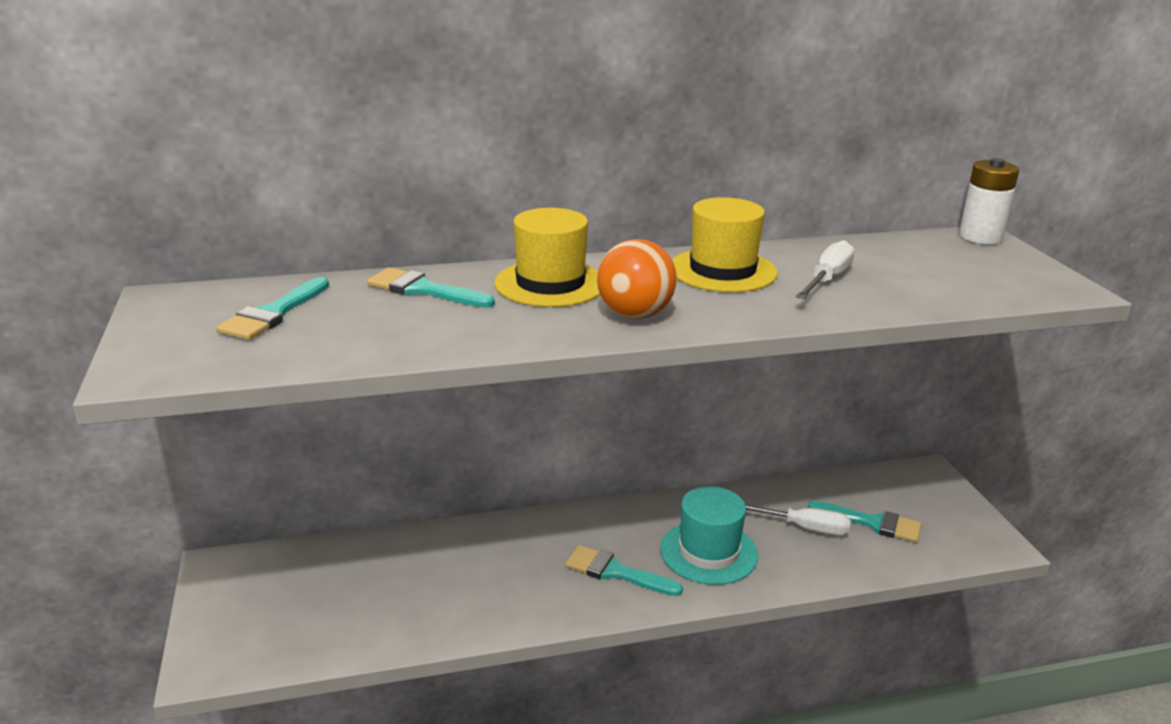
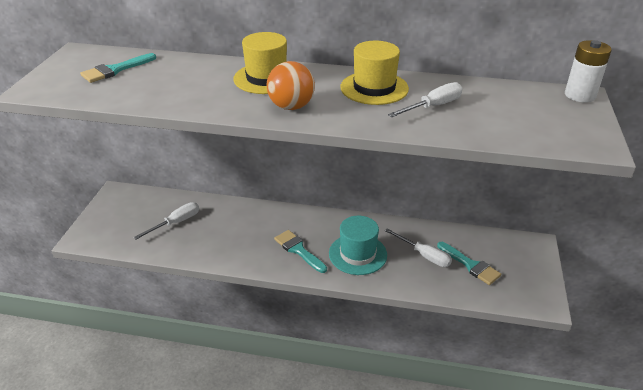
camera: 25 degrees right, 10 degrees up
turquoise brush [367,267,495,308] -> none
none -> white screwdriver [134,202,199,240]

